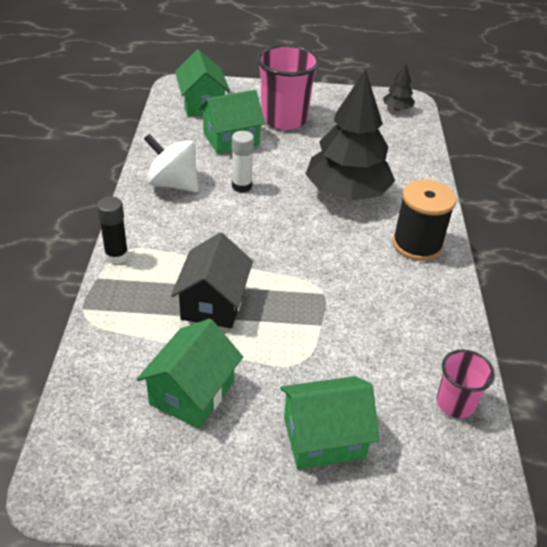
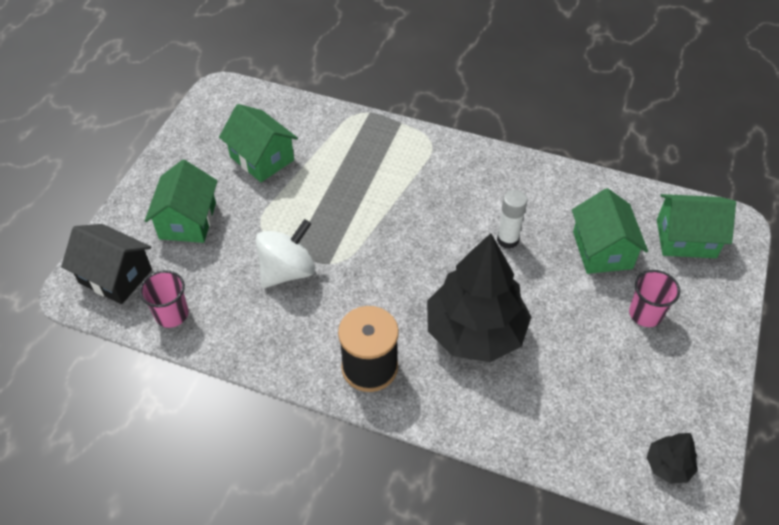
camera: 110 degrees right, 10 degrees up
black glue stick [97,196,129,264] -> none
white spinning top [144,134,199,192] -> white spinning top moved to [256,219,315,288]
black house [171,233,253,328] -> black house moved to [61,224,152,304]
pink cup [257,44,320,130] -> pink cup [629,270,680,327], size x0.54

